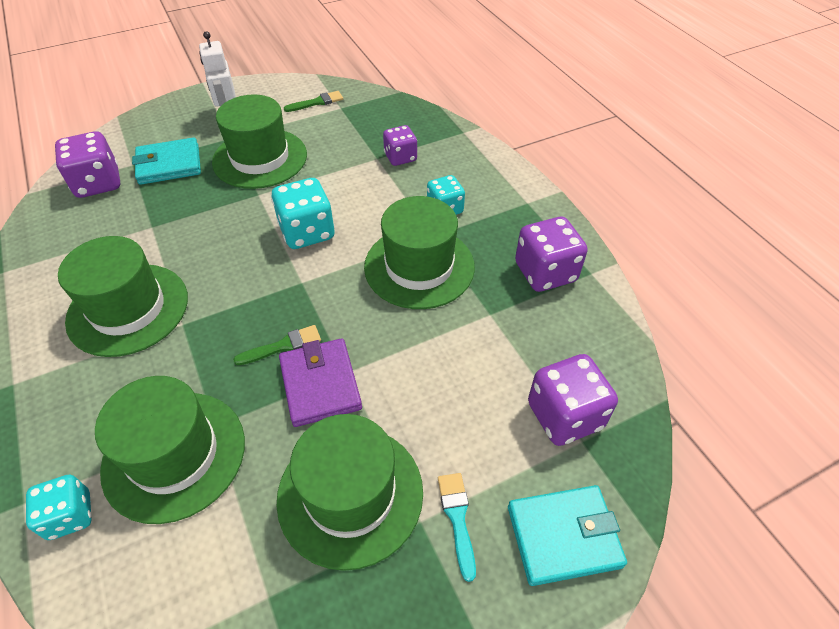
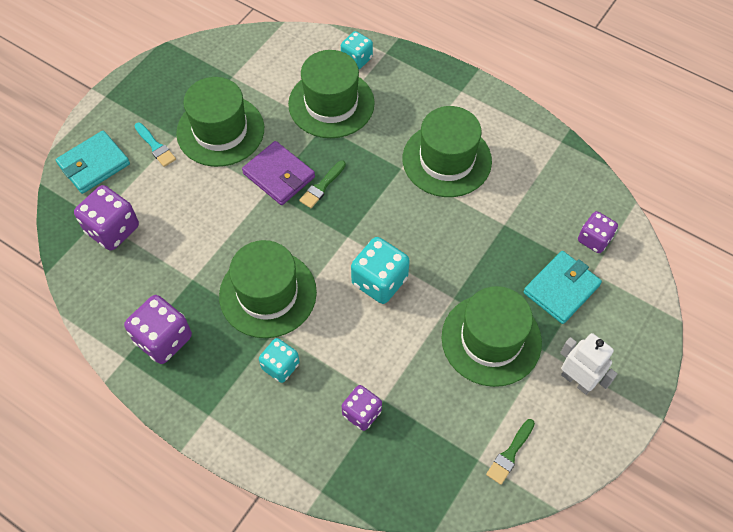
camera: 150 degrees right, 10 degrees up
purple dice [55,131,120,198] -> purple dice [578,211,618,253], size x0.65

